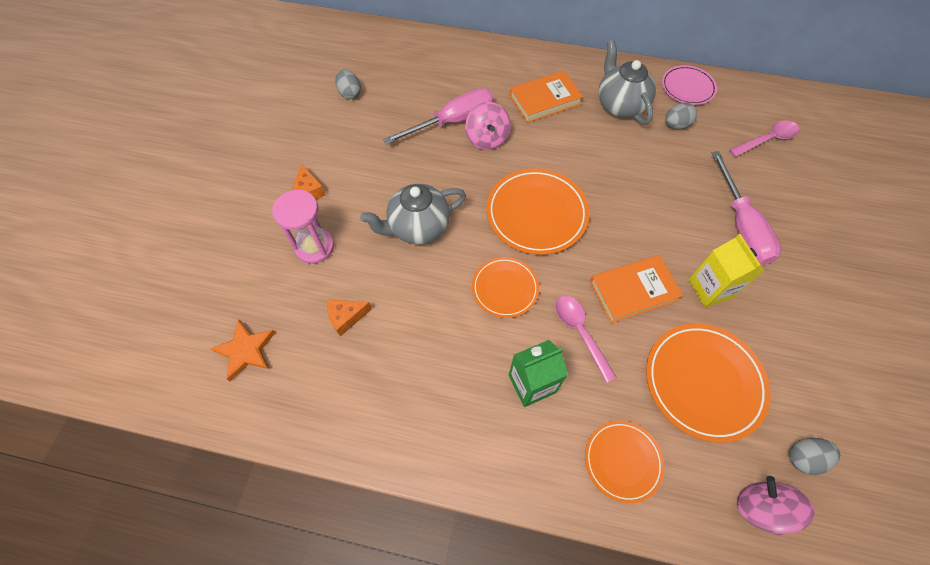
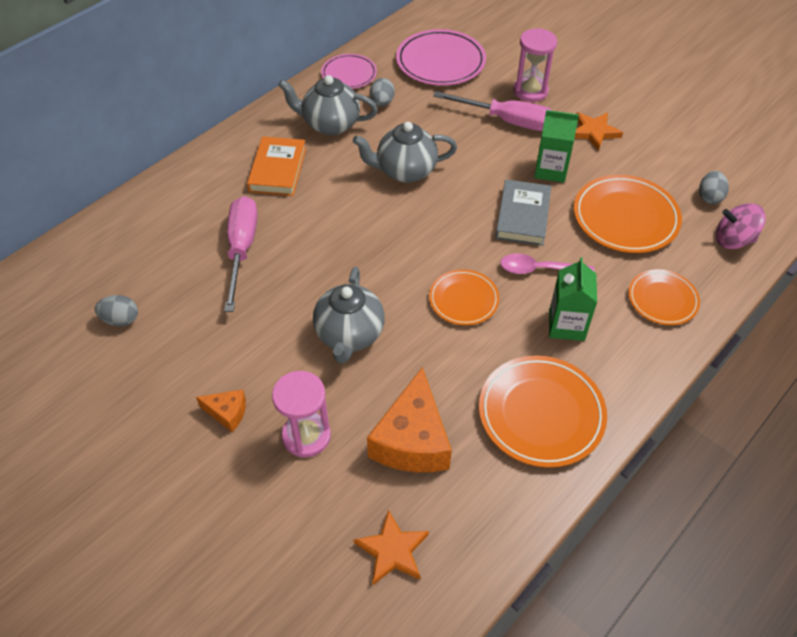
camera: 60 degrees left, 10 degrees down
orange cheese [327,299,372,337] -> orange cheese [367,367,452,472], size x2.04
pink spinning top [465,102,511,150] -> none
orange plate [486,168,590,255] -> orange plate moved to [479,355,607,468]
orange book [590,255,683,323] -> grey book [495,179,551,246]
yellow carton [688,234,764,307] -> green carton [534,110,579,183]
pink spoon [729,120,799,157] -> pink plate [396,29,486,86]
none -> grey teapot [353,122,457,183]
none -> pink hourglass [513,28,557,102]
none -> orange star [575,112,623,151]

